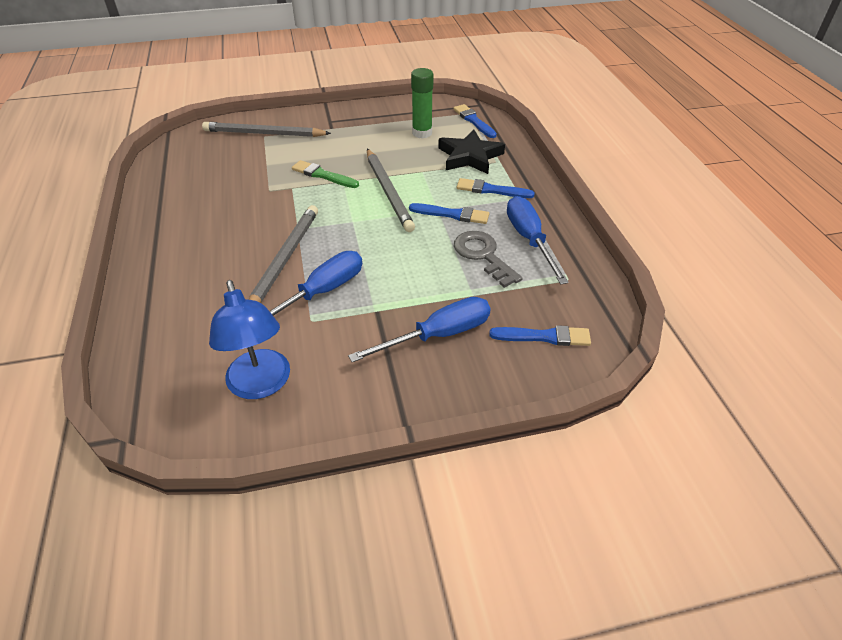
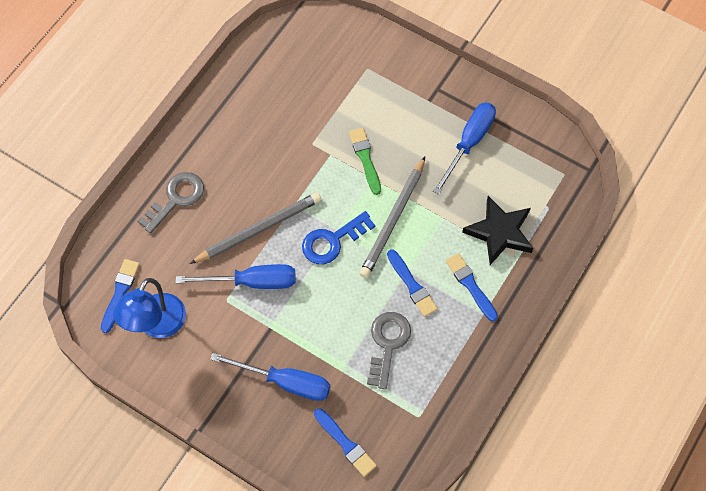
camera: 45 degrees right, 20 degrees up
grey pencil [202,122,331,137] -> none
green glue stick [411,68,434,138] -> none
blue brush [453,104,497,138] -> blue brush moved to [101,259,140,333]
blue screwdriver [507,196,569,284] -> blue screwdriver moved to [433,102,496,195]
none -> grey key [138,172,204,234]
none -> blue key [302,211,375,264]

